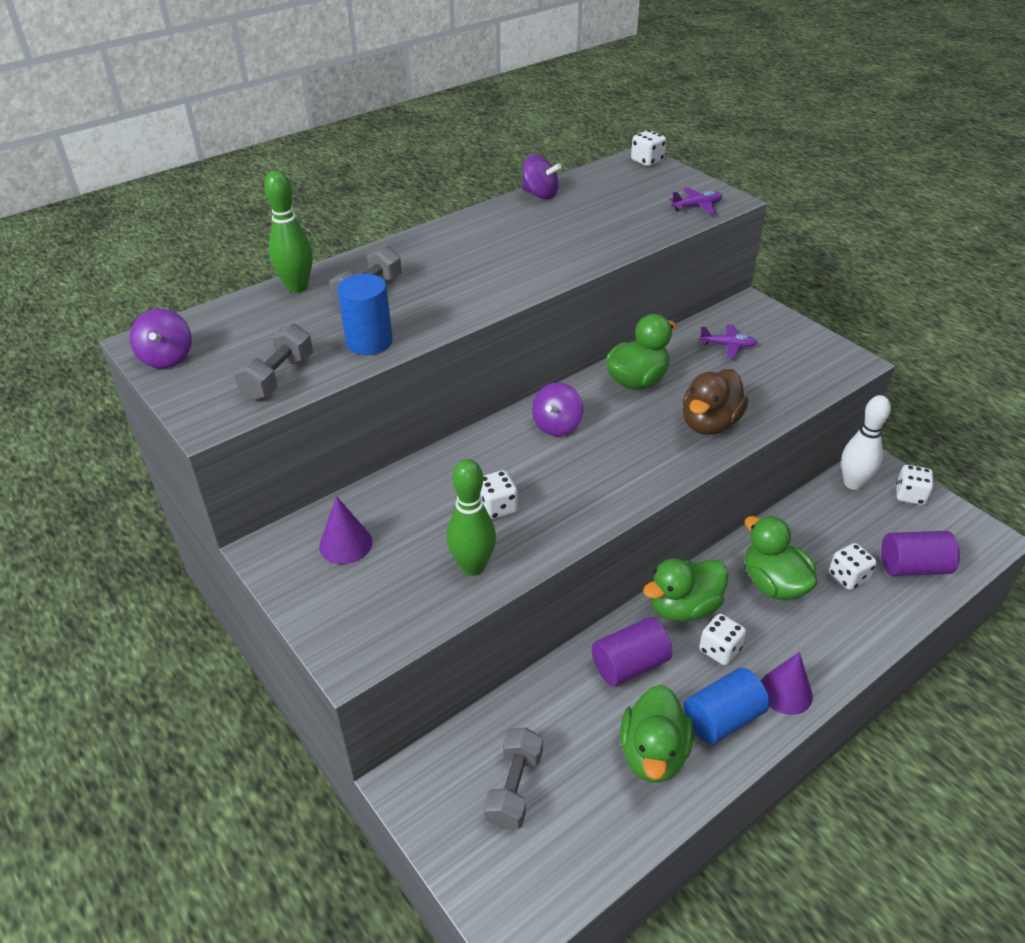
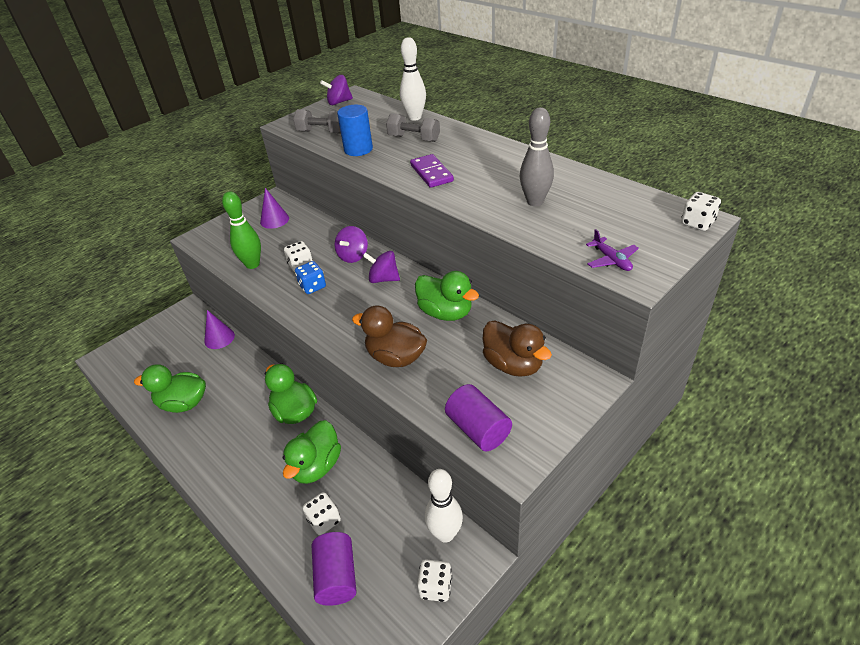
camera: 85 degrees right, 0 degrees up
green bowling pin [264,171,312,293] -> white bowling pin [400,37,426,121]
grey dumbbell [484,728,543,829] -> none
purple spinning top [522,155,561,200] -> purple spinning top moved to [335,226,368,263]
purple cylinder [592,617,672,687] -> purple cylinder moved to [445,384,512,451]
blue cylinder [684,668,770,744] -> none
purple plane [699,324,757,358] -> brown duck [482,320,552,377]
white dice [699,614,746,665] -> none
green duck [745,516,818,600] -> green duck turned 150 degrees clockwise [283,420,341,484]
purple cone [761,652,813,715] -> purple cone moved to [204,310,235,349]
none -> blue dice [295,261,326,294]
none -> purple domino [410,154,454,188]
none -> grey bowling pin [520,107,554,206]

